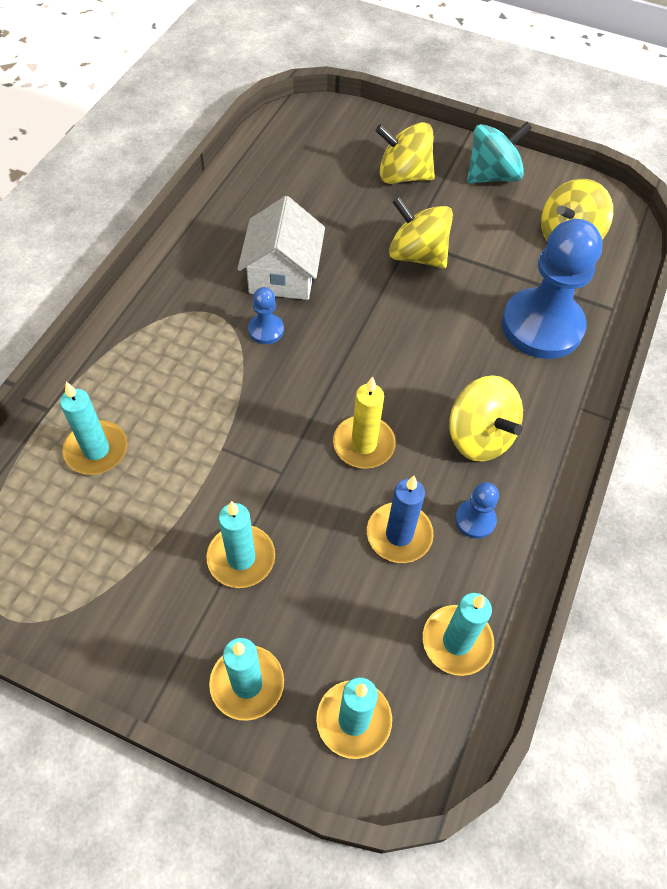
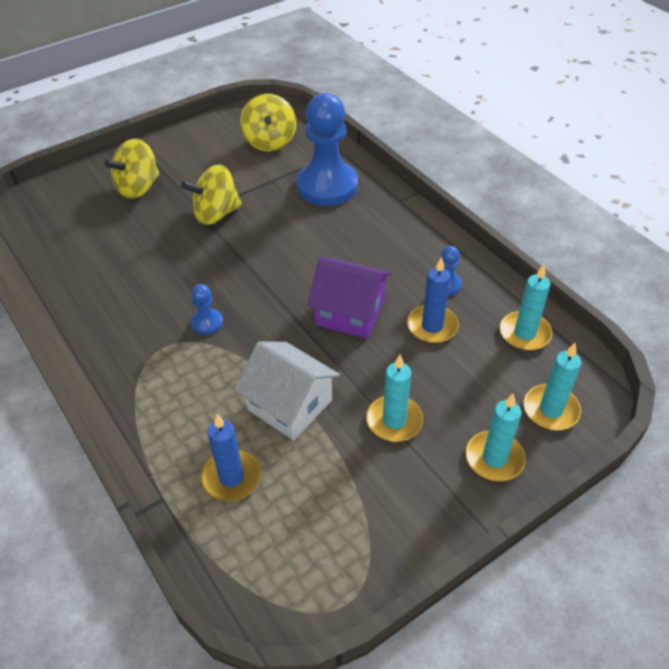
camera: 55 degrees left, 10 degrees down
turquoise candle [60,382,127,475] -> blue candle [201,414,261,502]
white house [238,196,325,300] -> white house moved to [235,341,340,440]
yellow candle [333,376,396,469] -> purple house [308,257,392,339]
yellow spinning top [449,375,523,462] -> none
turquoise spinning top [467,121,532,183] -> none

